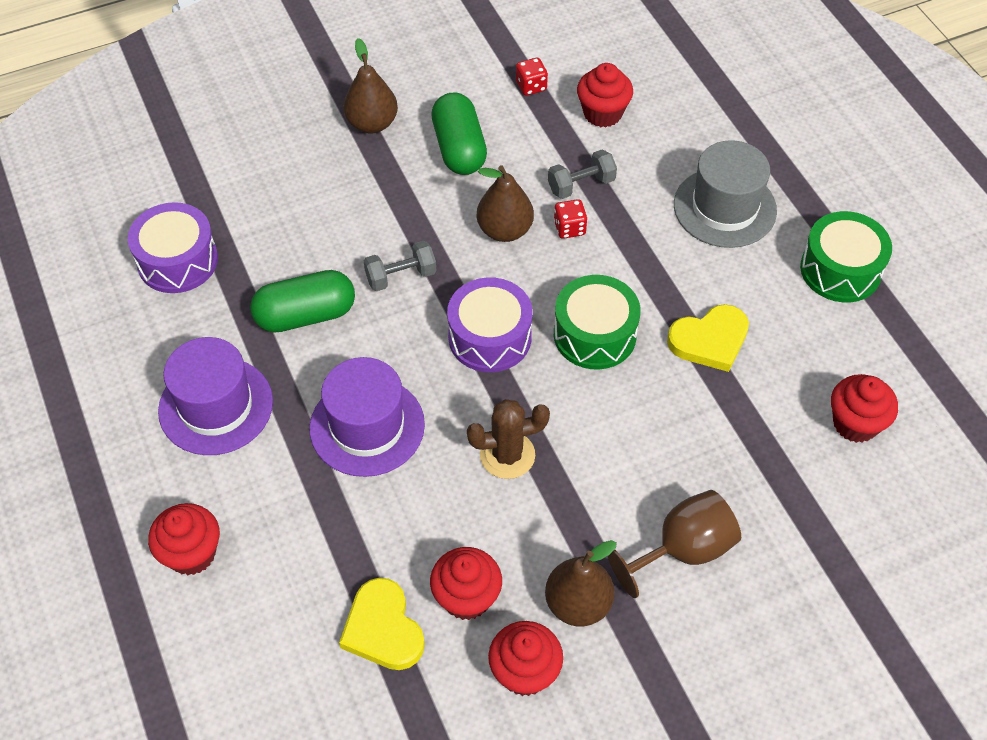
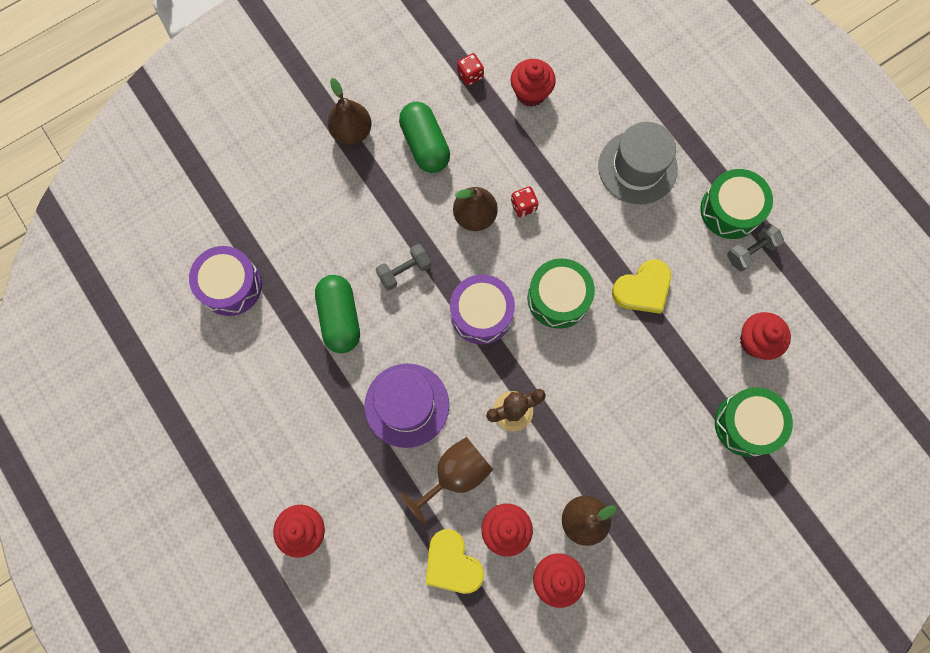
camera: 10 degrees left, 20 degrees up
purple hat [158,337,273,455] -> none
green capsule [250,270,355,333] -> green capsule turned 75 degrees counterclockwise [315,275,360,353]
grey dumbbell [548,149,617,199] -> grey dumbbell moved to [727,224,784,271]
brown goblet [608,490,741,598] -> brown goblet moved to [400,437,493,525]
none -> green drum [715,387,793,457]

